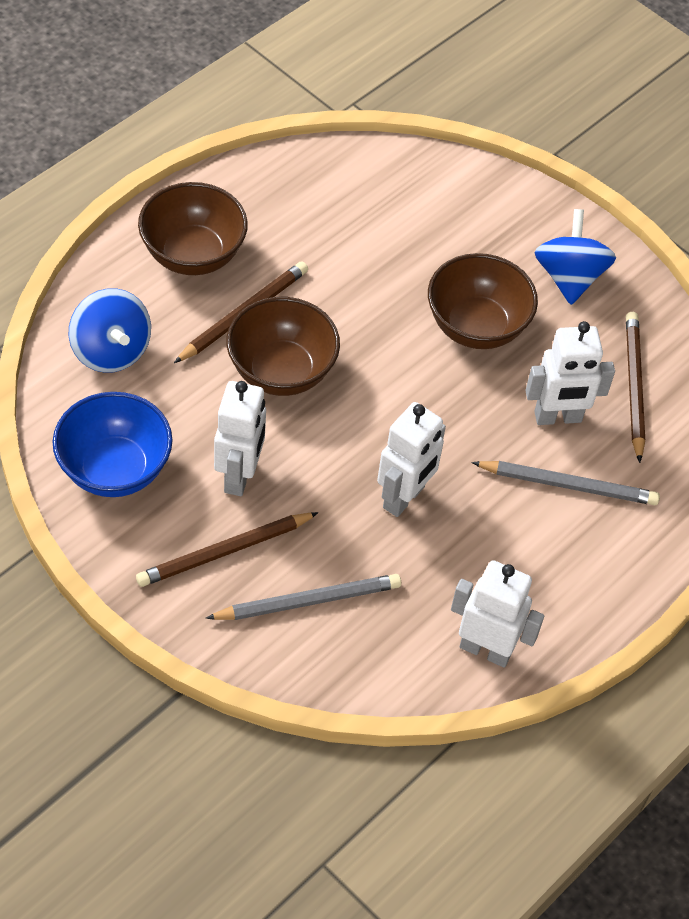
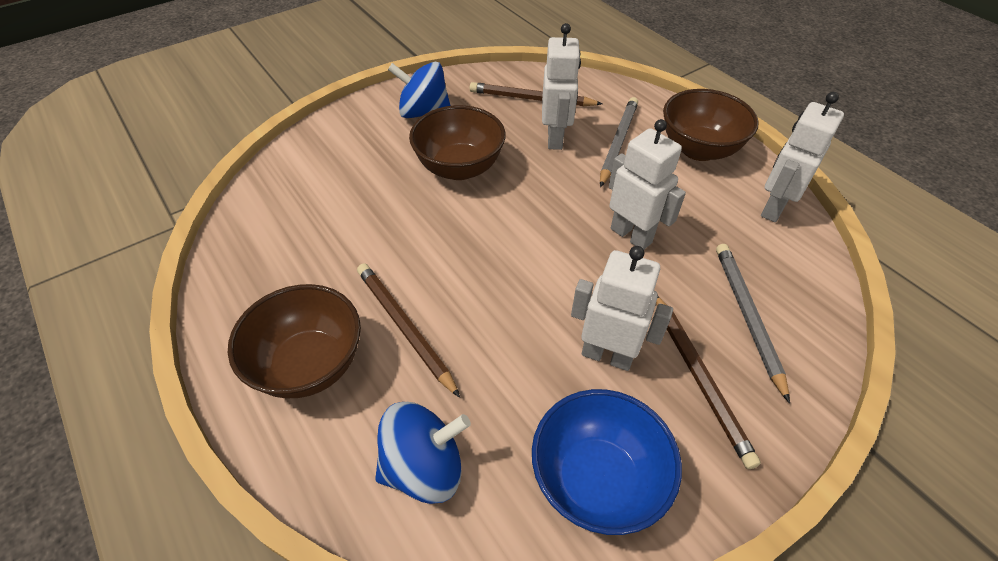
camera: 75 degrees left, 5 degrees down
brown bowl [226,297,340,396] -> brown bowl moved to [663,89,759,161]

